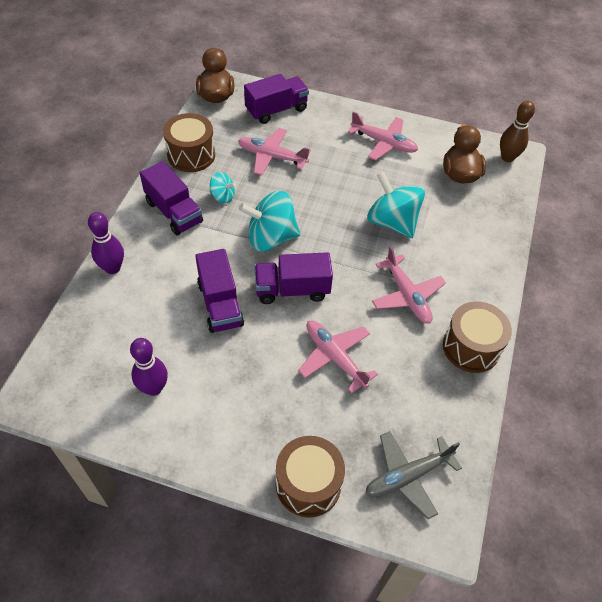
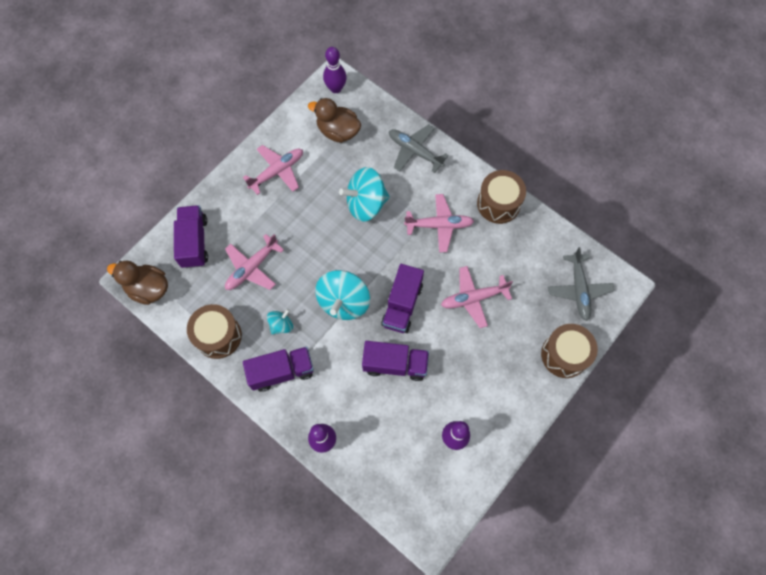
camera: 65 degrees left, 15 degrees up
brown bowling pin [500,101,535,162] -> purple bowling pin [323,47,347,93]
none -> grey plane [389,124,449,173]

